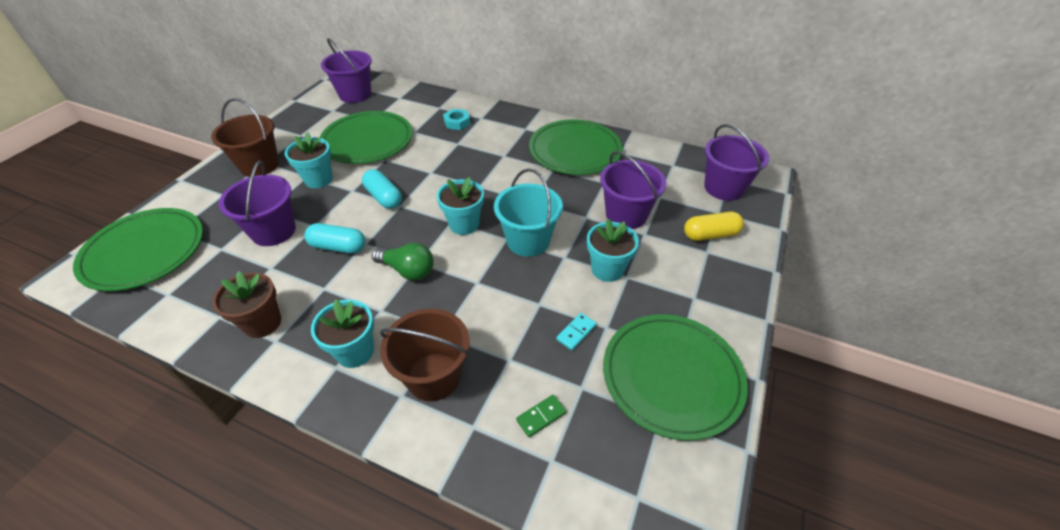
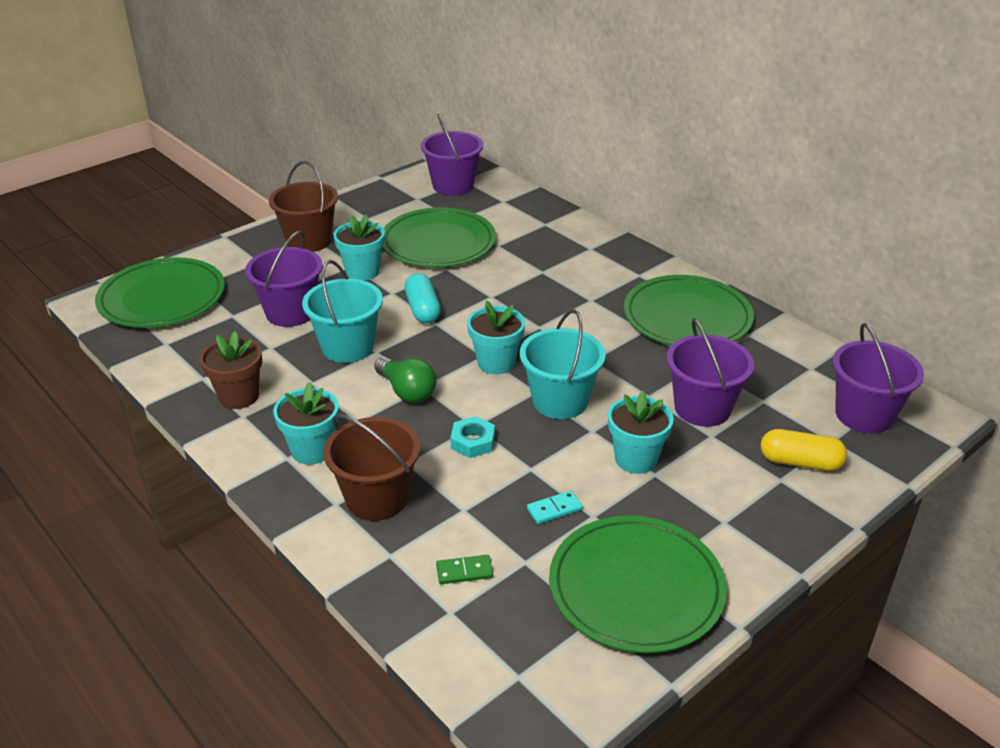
camera: 25 degrees right, 10 degrees down
turquoise capsule [304,223,365,254] -> turquoise bucket [302,260,383,363]
turquoise nut [443,109,471,130] -> turquoise nut moved to [450,416,495,458]

